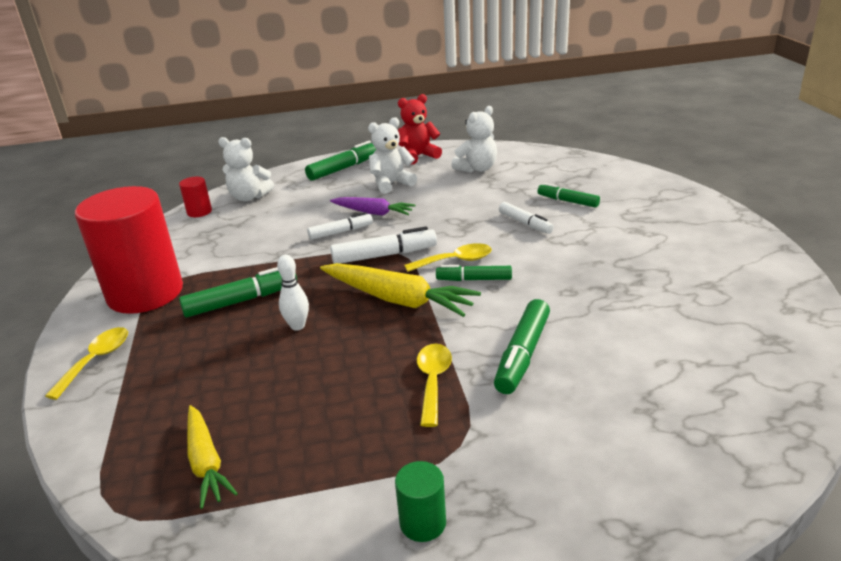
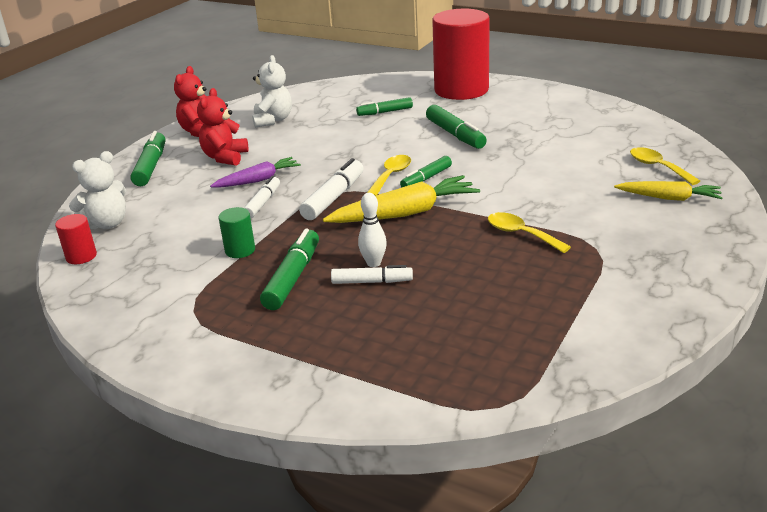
camera: 50 degrees left, 0 degrees up
yellow spoon [45,327,128,400] -> yellow spoon moved to [630,147,700,185]
red cylinder [75,186,183,314] -> red cylinder moved to [432,9,490,100]
yellow carrot [187,405,238,509] -> yellow carrot moved to [614,181,723,201]
white teddy bear [368,117,417,194] -> red teddy bear [197,88,248,166]
green cylinder [395,461,446,542] -> green cylinder moved to [218,207,255,258]
green marker [494,299,550,394] -> green marker moved to [426,105,487,149]
white marker [499,202,554,234] -> white marker moved to [331,265,413,284]

